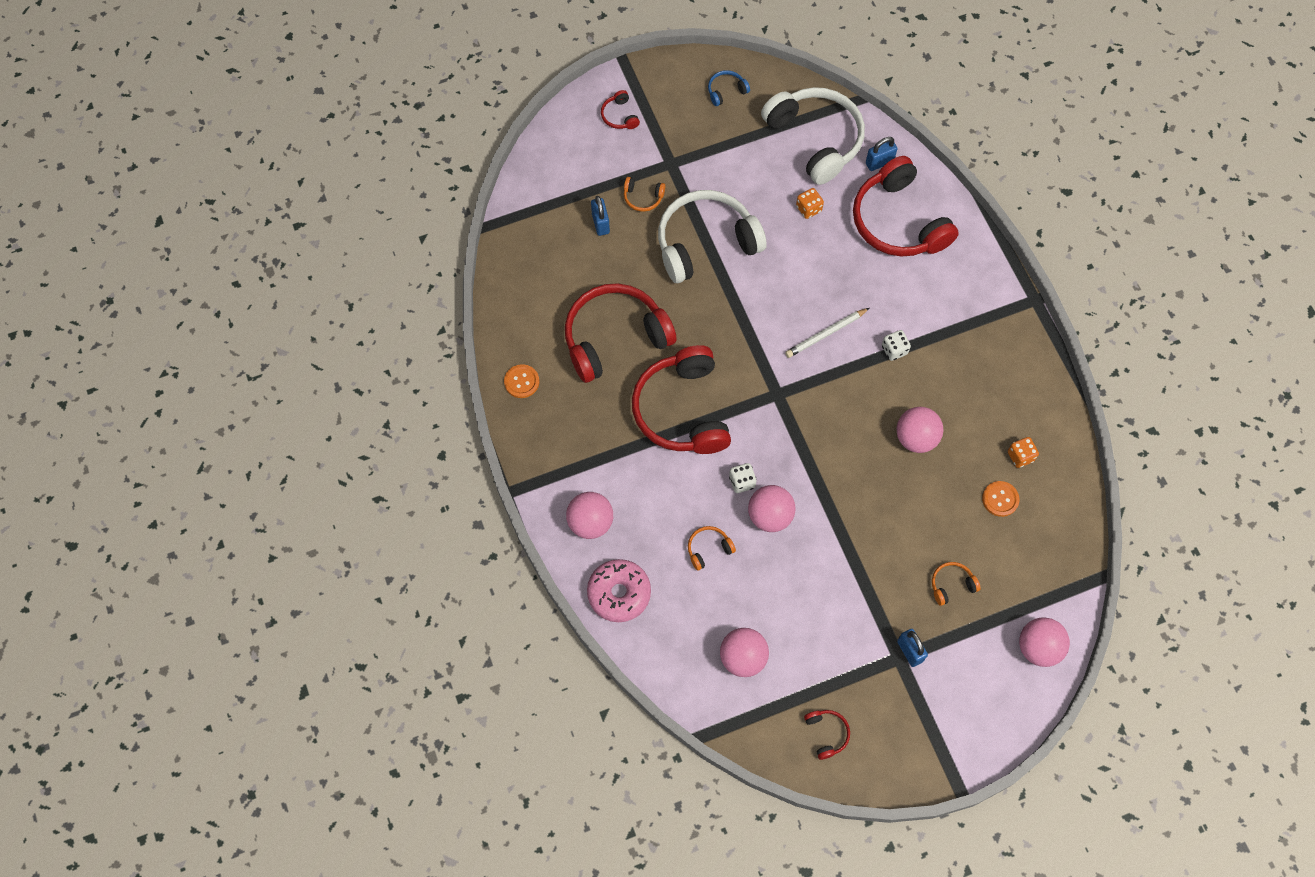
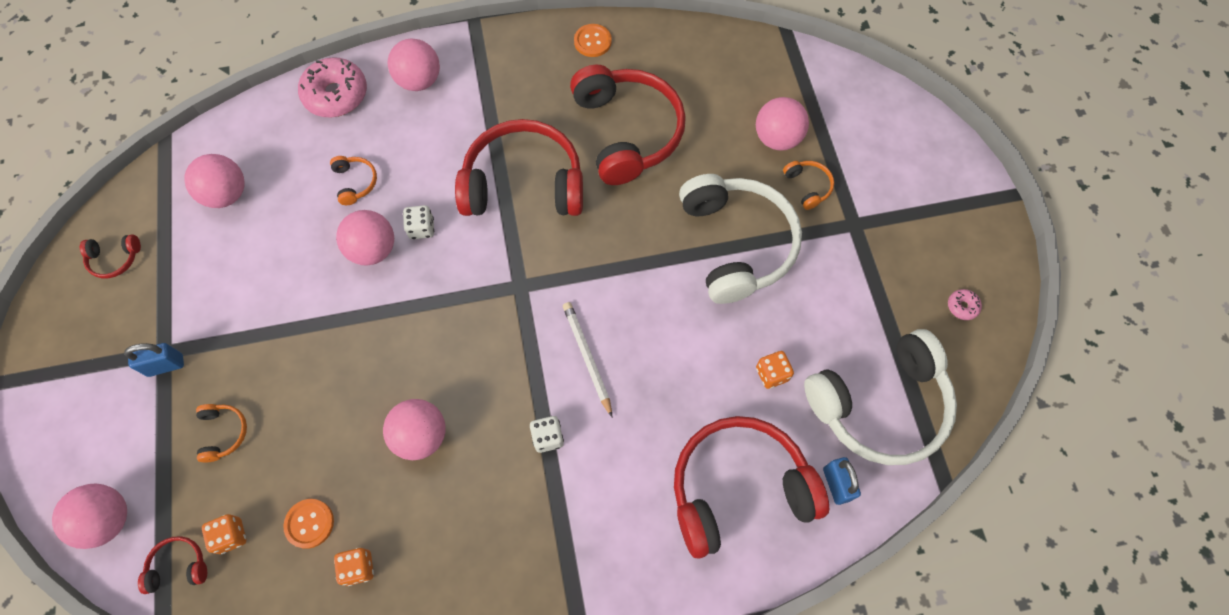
camera: 100 degrees right, 0 degrees up
blue padlock [591,196,610,236] -> pink ball [756,97,809,150]
red headphones [601,90,640,129] -> red headphones moved to [138,536,207,594]
orange headphones [624,177,666,212] -> orange headphones turned 135 degrees clockwise [783,161,834,210]
blue headphones [708,70,750,106] -> pink donut [948,289,982,320]
none -> orange dice [202,514,246,554]

